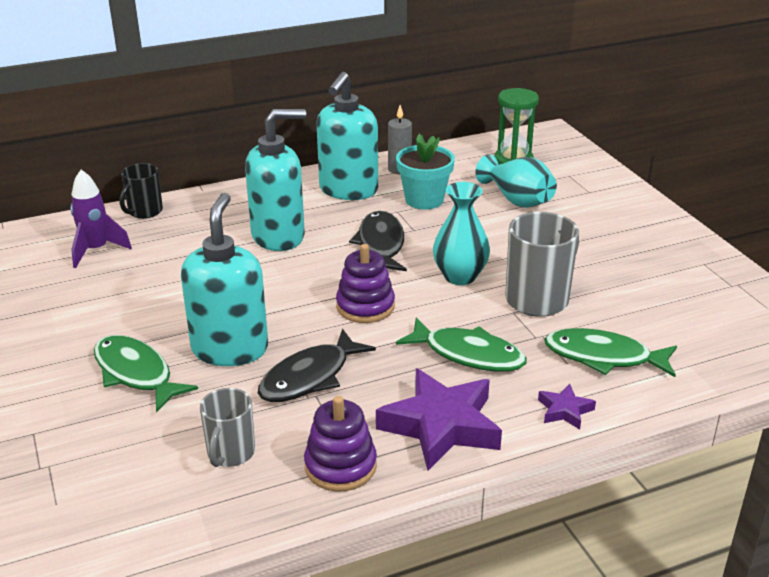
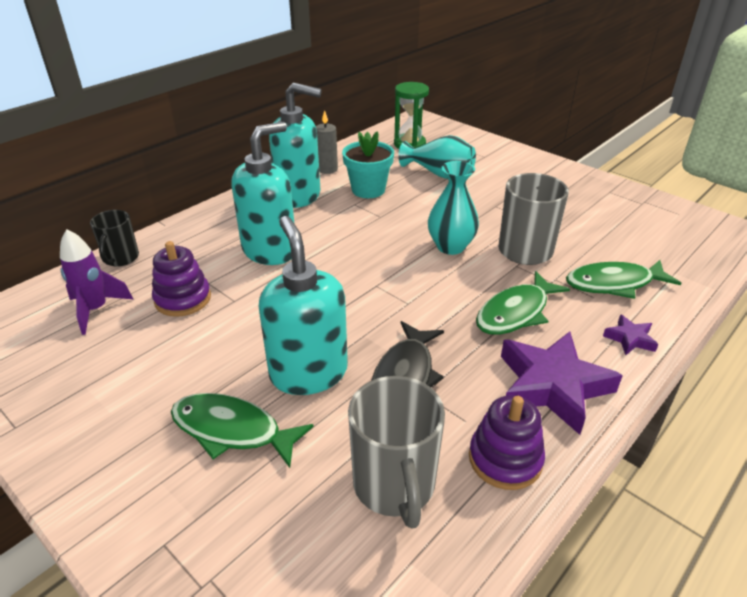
camera: 25 degrees left, 5 degrees up
grey mug [200,388,255,467] -> grey mug [348,376,445,529], size x1.62
turquoise soap dispenser [317,72,378,200] -> turquoise soap dispenser turned 75 degrees counterclockwise [269,83,322,208]
purple stacking toy [336,244,395,323] -> purple stacking toy moved to [152,241,211,317]
black fish [349,211,407,271] -> none
green fish [396,318,527,372] -> green fish turned 135 degrees clockwise [476,271,570,335]

